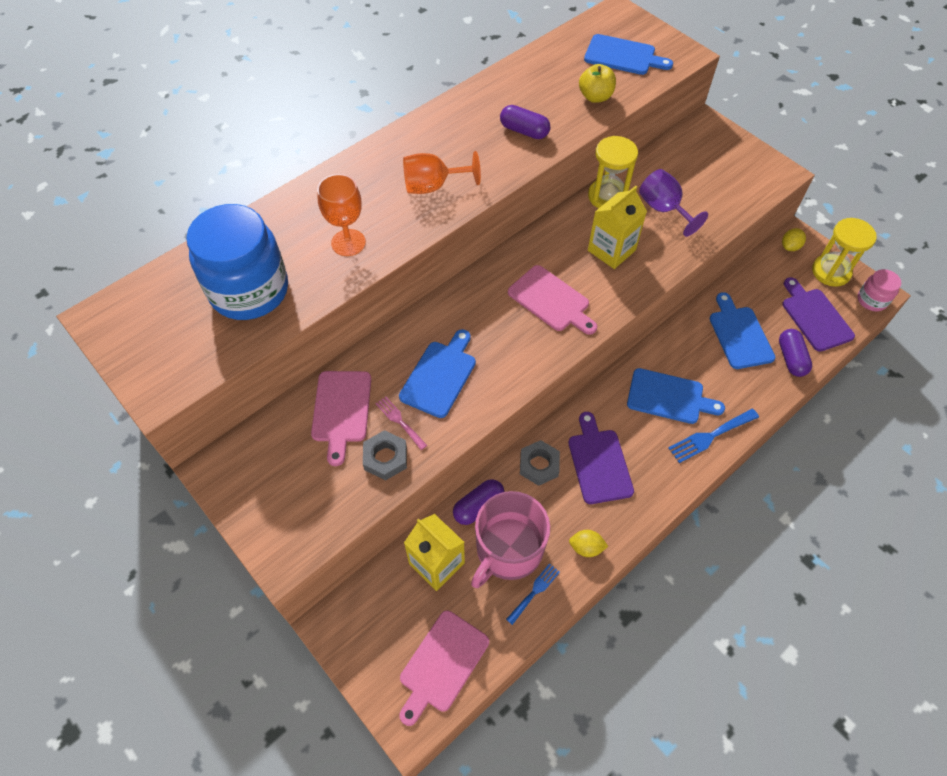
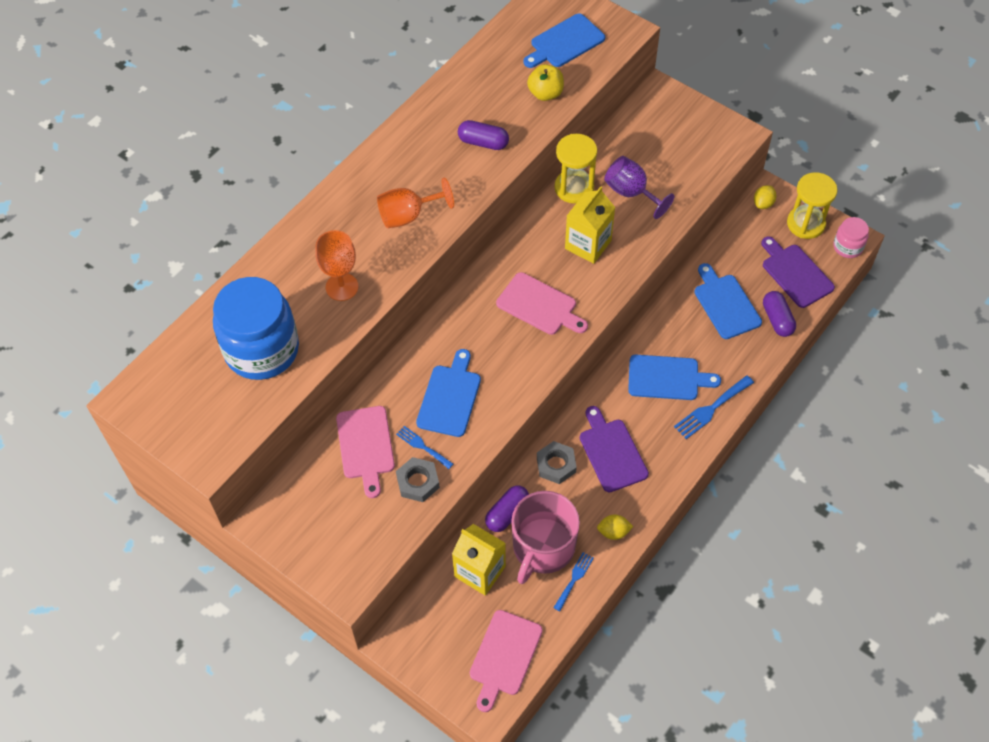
camera: 10 degrees left, 0 degrees up
pink fork [376,397,427,450] -> blue fork [396,426,453,469]
blue cutting board [584,34,673,75] -> blue cutting board turned 135 degrees clockwise [524,13,605,68]

